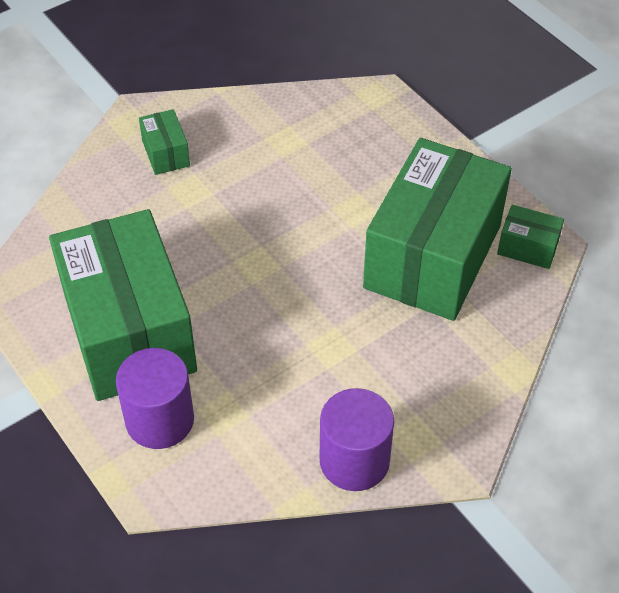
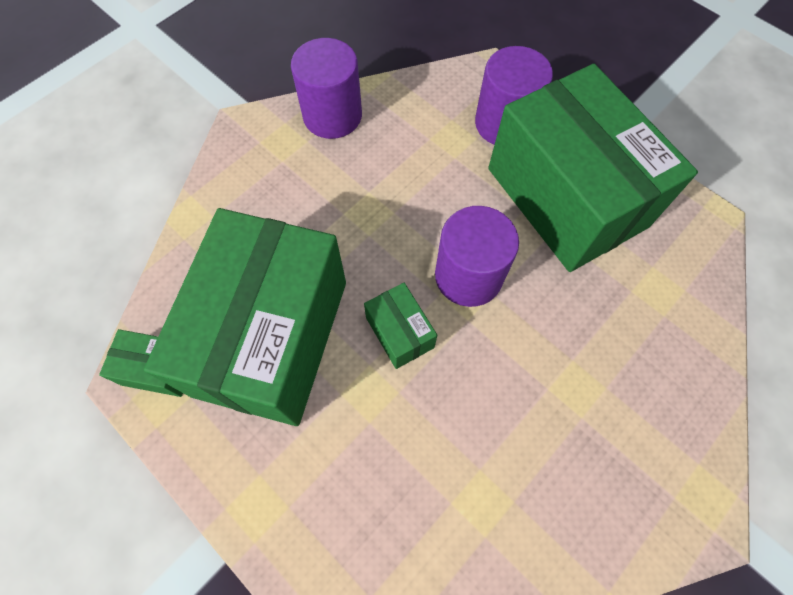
camera: 170 degrees right, 15 degrees up
green box [139,109,190,175] -> green box moved to [364,283,437,369]
none -> purple cylinder [435,206,519,307]

